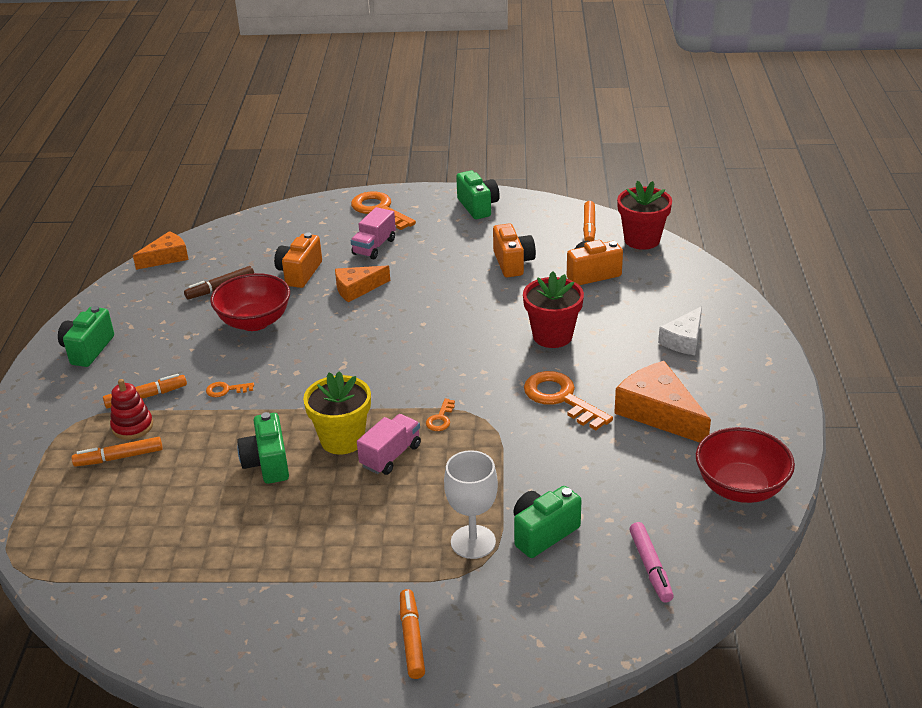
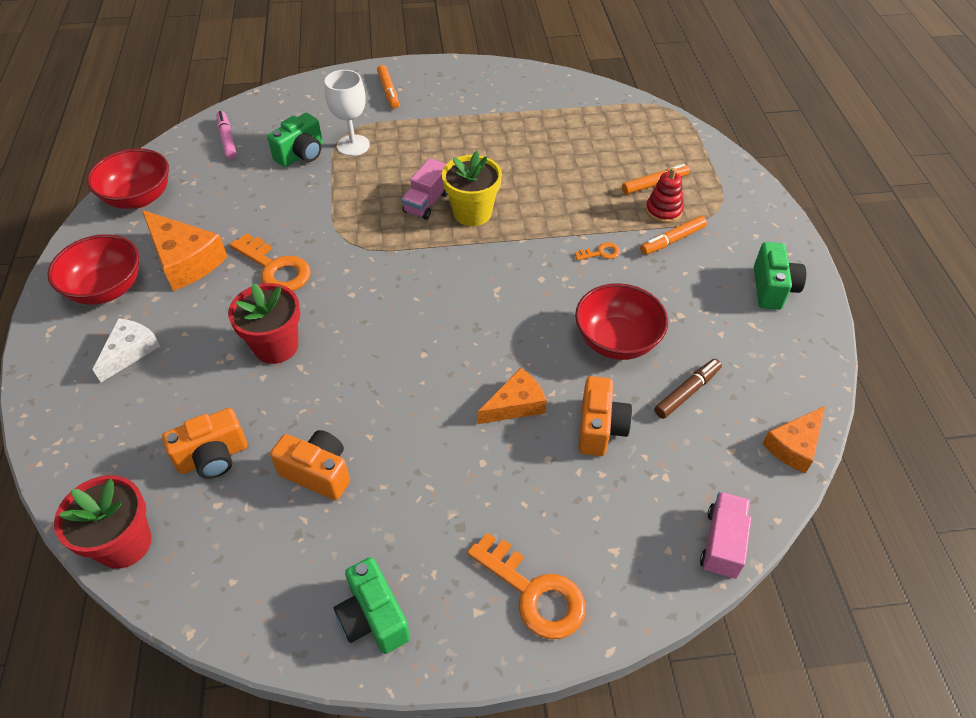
camera: 170 degrees right, 15 degrees up
green camera [237,412,289,484] -> none
pink truck [351,207,396,259] -> pink truck moved to [700,492,751,579]
orange key [426,398,455,431] -> none
orange camera [493,223,536,277] -> orange camera turned 135 degrees clockwise [270,430,350,500]
orange marker [583,201,596,241] -> none
none -> red bowl [47,234,139,305]

